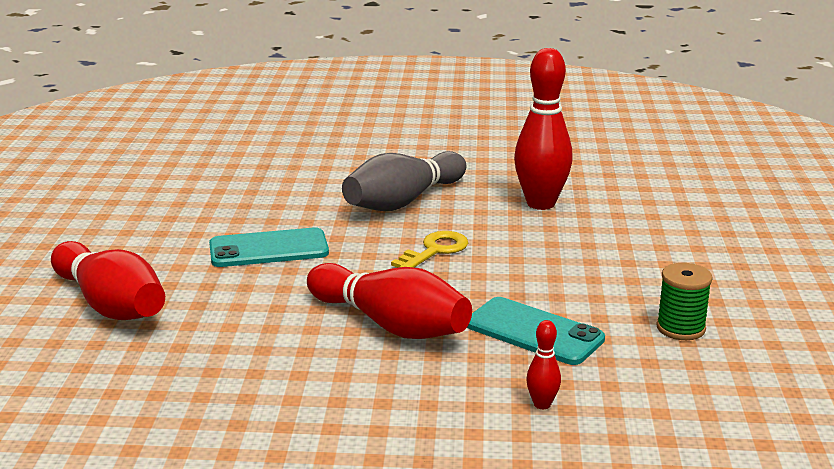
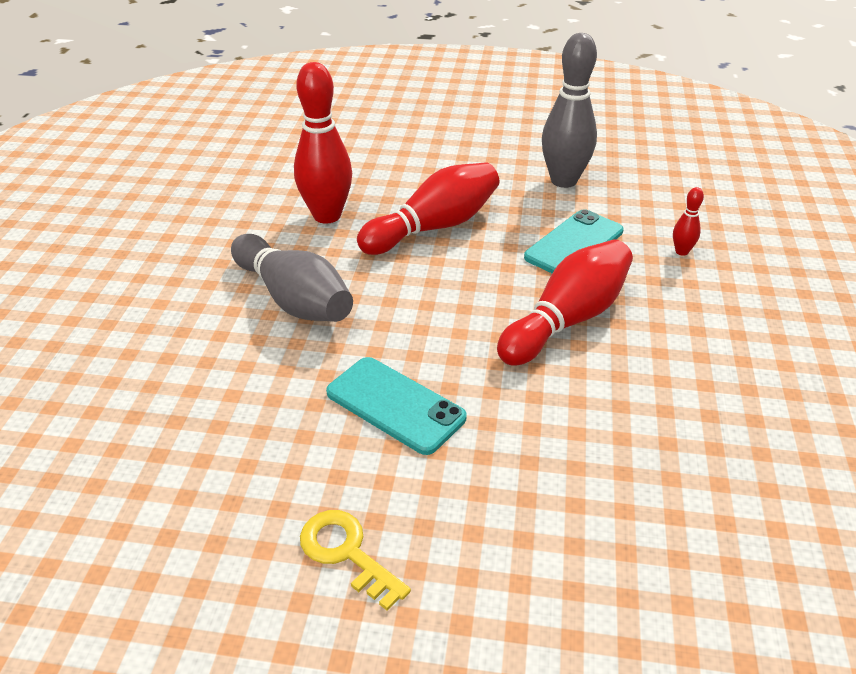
camera: 85 degrees left, 15 degrees up
red bowling pin [51,241,165,320] -> red bowling pin moved to [357,162,499,255]
turquoise phone [209,227,329,267] -> turquoise phone turned 45 degrees counterclockwise [326,357,467,455]
yellow key [391,231,468,268] -> yellow key moved to [300,510,411,611]
green spool [657,263,712,340] -> grey bowling pin [542,33,597,188]

